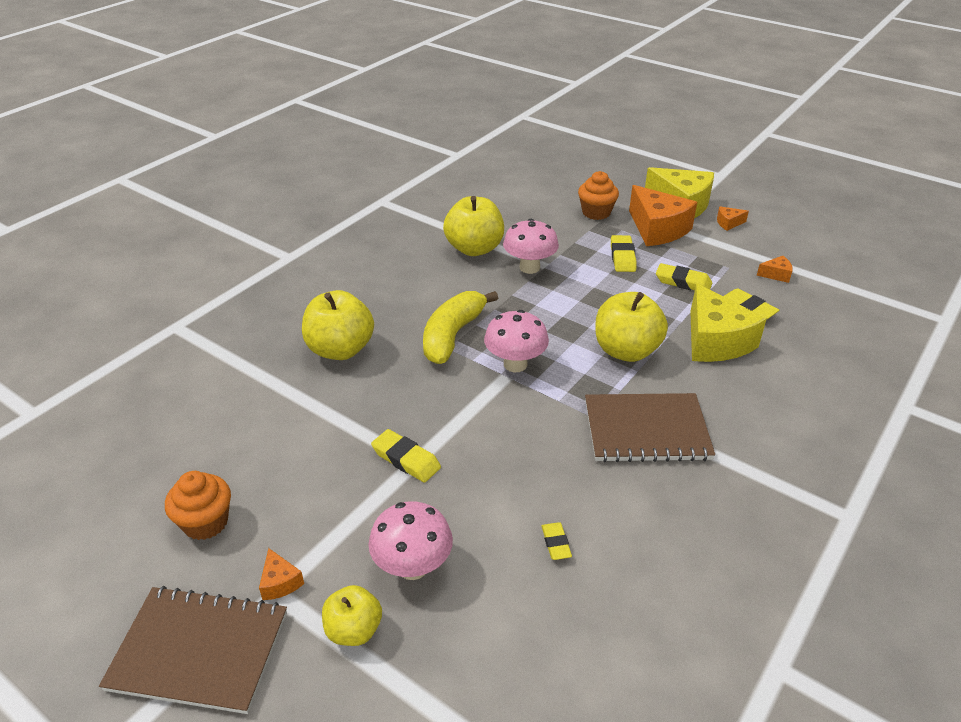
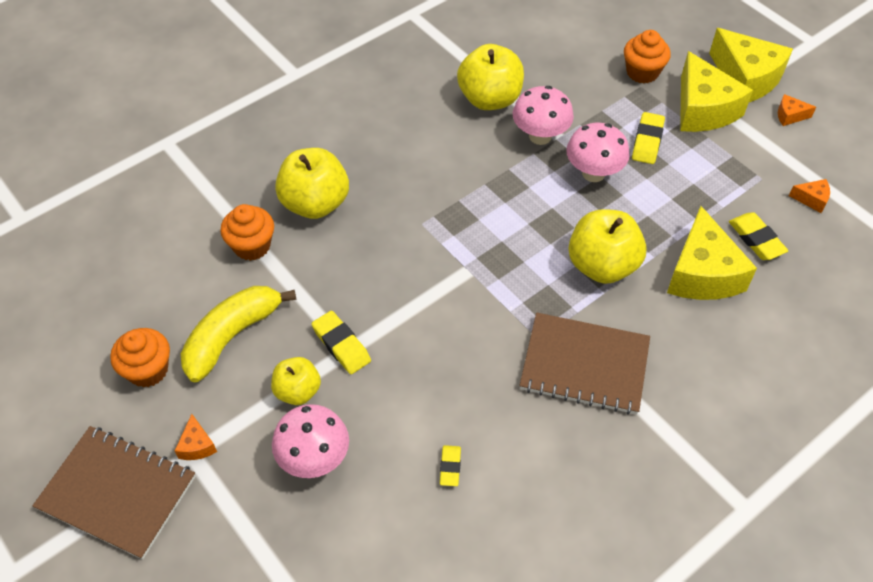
camera: 15 degrees right, 15 degrees up
yellow apple [322,585,382,646] -> yellow apple moved to [271,357,321,405]
yellow banana [423,291,498,364] -> yellow banana moved to [181,286,296,382]
pink mushroom [484,310,549,372] -> pink mushroom moved to [566,123,630,182]
orange cheese [629,185,697,246] -> yellow cheese [680,51,753,132]
yellow eraser [656,263,712,291] -> none
none -> orange cupcake [220,204,274,261]

